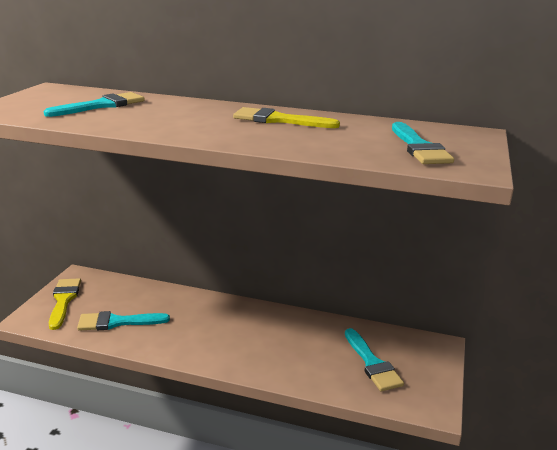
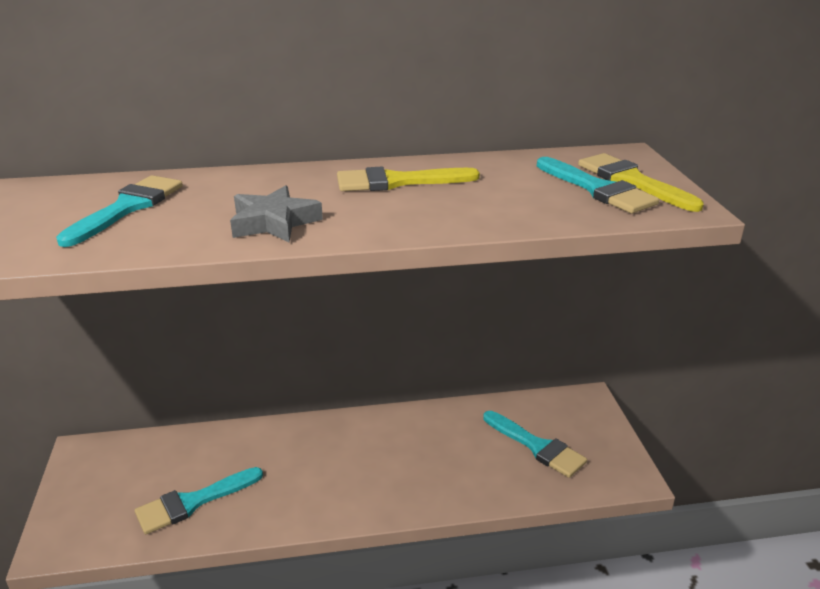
camera: 25 degrees left, 5 degrees up
yellow brush [49,278,81,330] -> yellow brush moved to [578,153,703,212]
none -> grey star [230,185,323,242]

